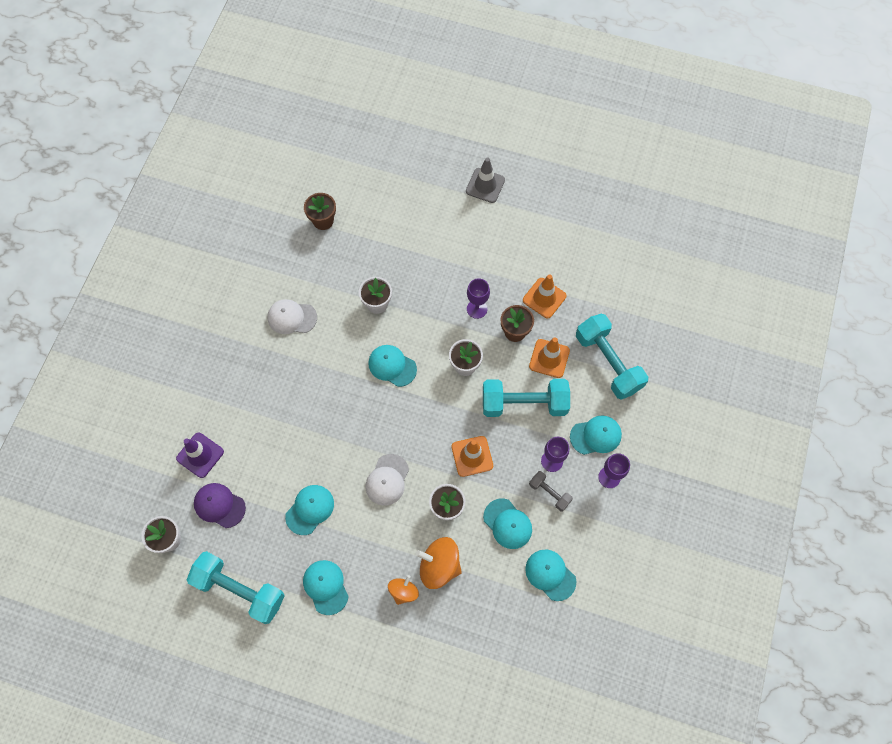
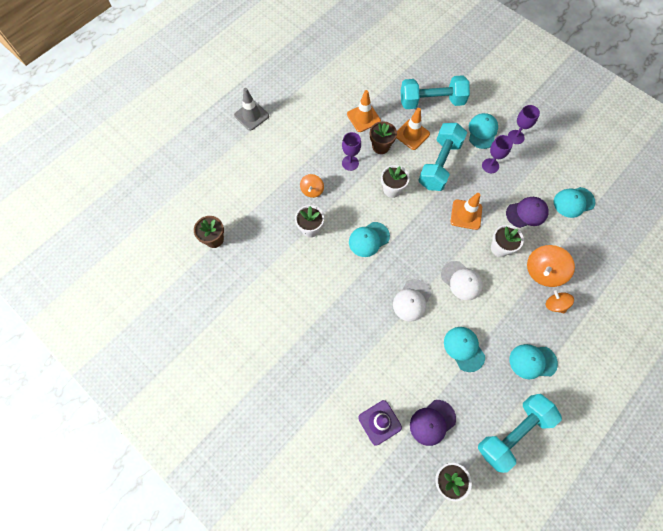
camera: 65 degrees left, 0 degrees up
white cap [268,299,317,334] -> white cap moved to [393,279,431,322]
turquoise cap [483,498,532,549] -> purple cap [506,197,549,228]
grey dumbbell [529,471,573,511] -> none
none -> orange spinning top [300,174,324,198]

